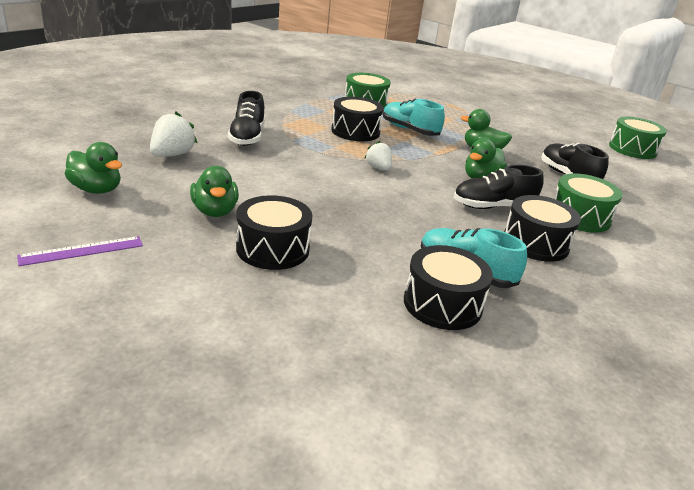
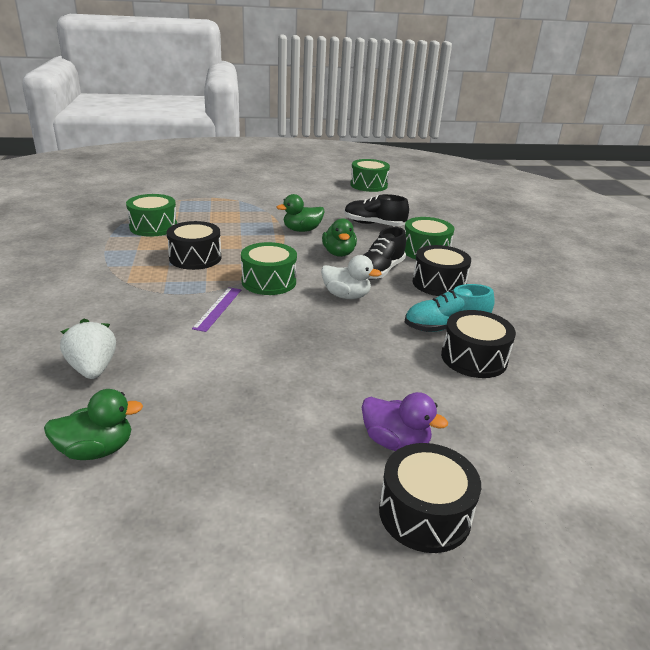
camera: 45 degrees left, 0 degrees up
purple ruler [17,236,143,266] -> purple ruler moved to [192,287,241,332]
green duck [190,166,239,217] -> none
black shoe [228,91,265,146] -> none
black drum [236,195,312,270] -> black drum moved to [379,443,481,553]
white strawberry [365,141,392,170] -> green drum [241,242,297,295]
turquoise shoe [383,99,445,136] -> none
none -> white duck [321,255,381,299]
none -> purple duck [362,392,448,451]

